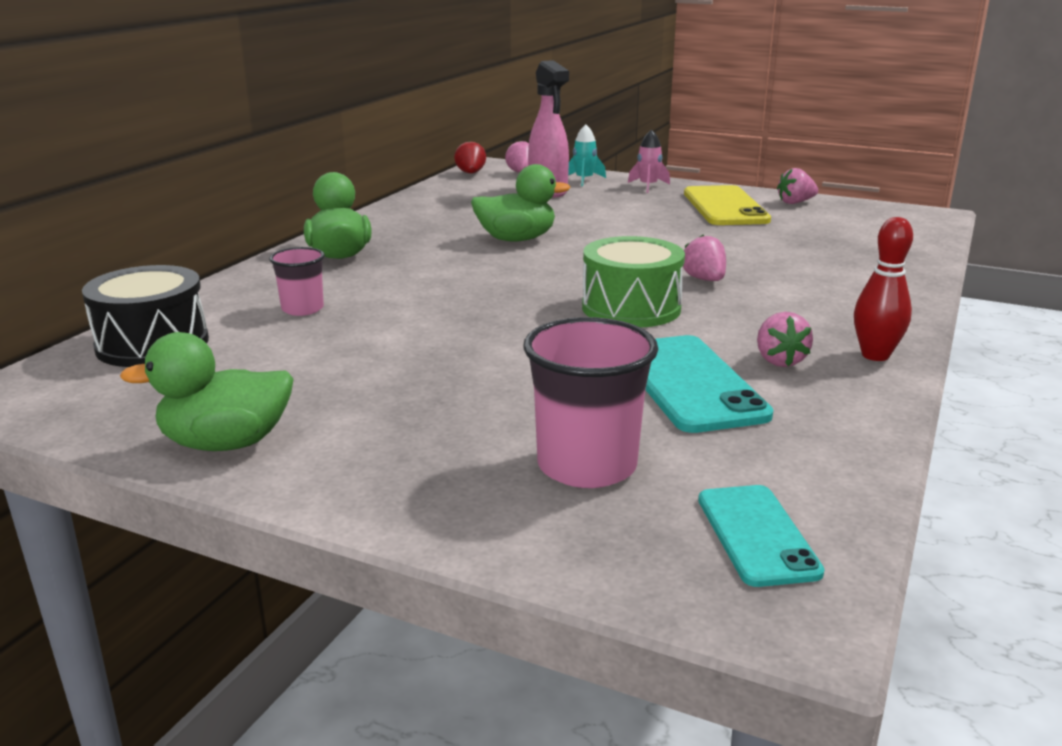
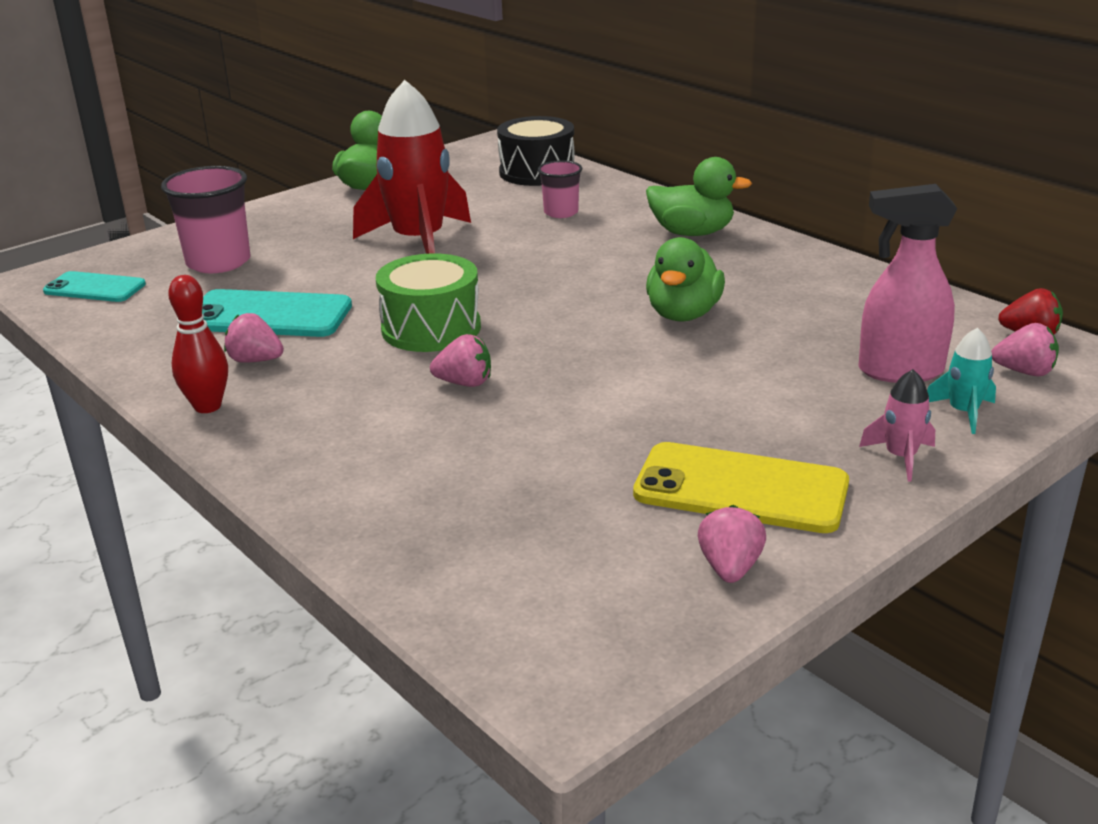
camera: 115 degrees right, 5 degrees up
none -> red rocket [353,80,471,254]

